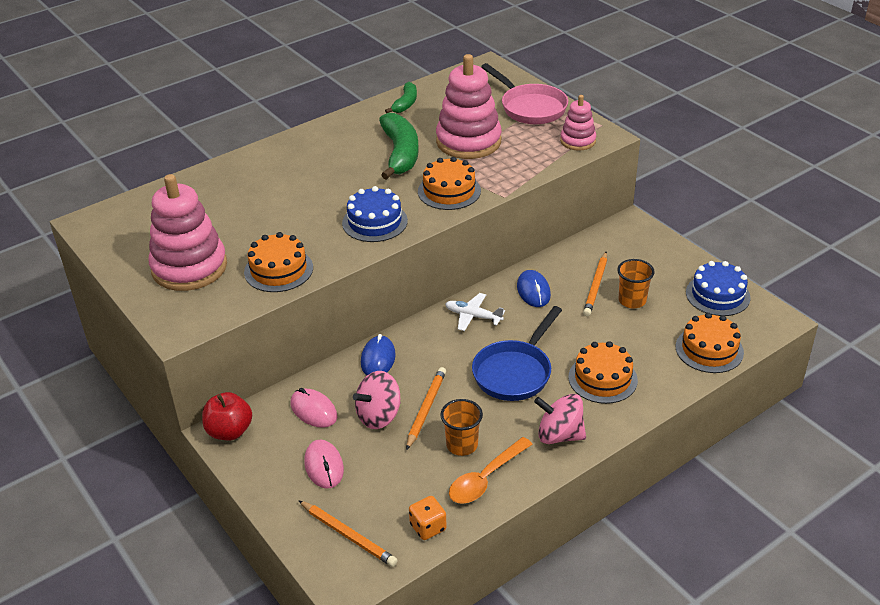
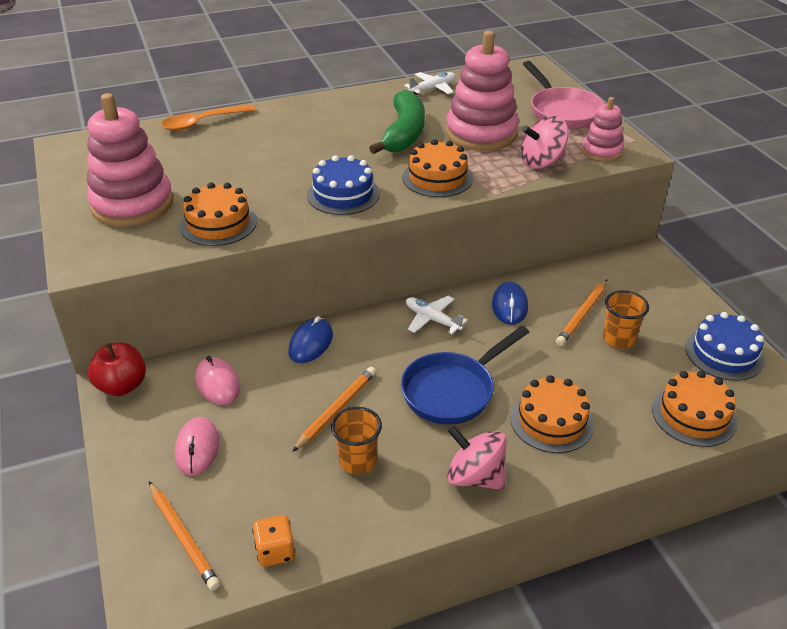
camera: 15 degrees right, 0 degrees up
pink spinning top [353,371,401,429] -> pink spinning top moved to [521,116,569,169]
green banana [385,82,417,113] -> white plane [404,72,455,95]
orange spoon [449,437,532,504] -> orange spoon moved to [161,105,255,131]

